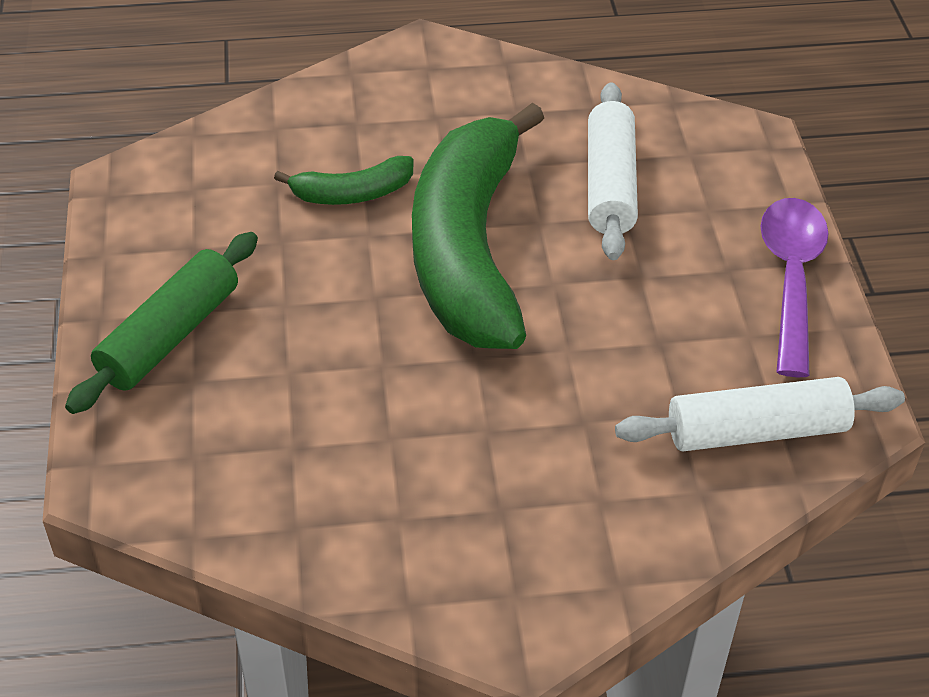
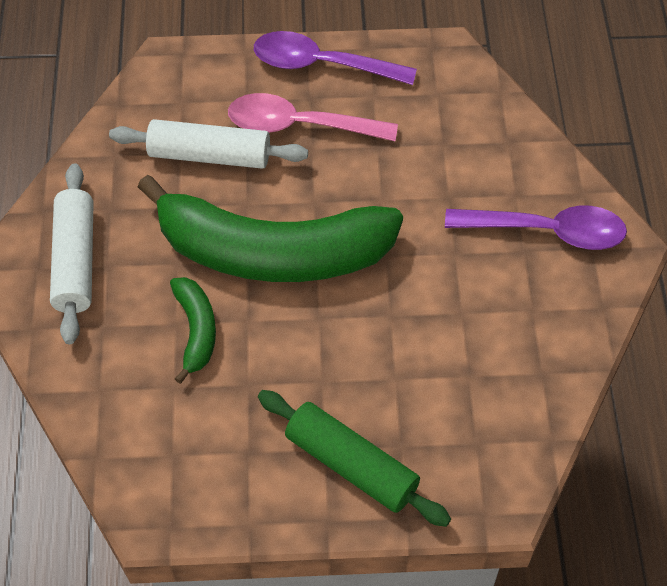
camera: 85 degrees left, 10 degrees up
white rolling pin [615,377,905,451] -> white rolling pin moved to [50,163,94,344]
none -> pink spoon [228,93,398,141]
none -> purple spoon [445,206,627,250]

